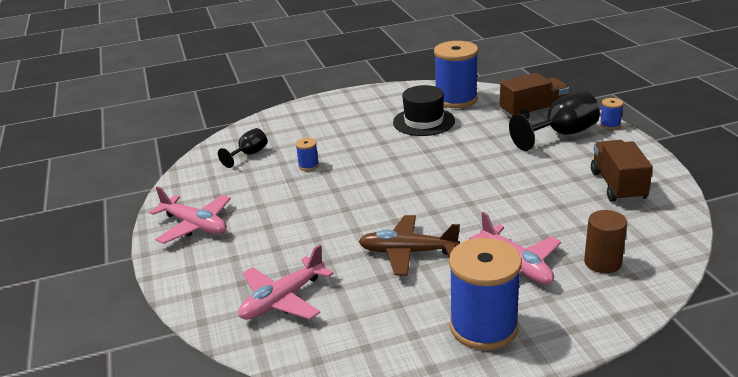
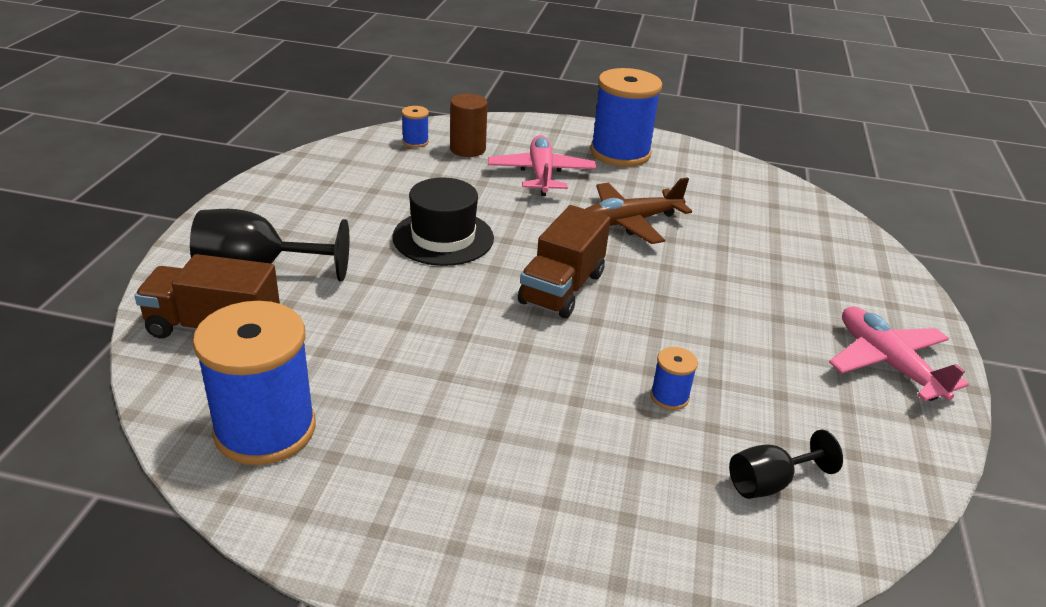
camera: 155 degrees left, 5 degrees up
pink plane [238,245,334,320] -> none
brown plane [359,215,460,276] -> brown plane turned 120 degrees clockwise [586,177,692,244]
black hat [393,85,455,136] -> black hat moved to [392,178,494,266]
brown truck [591,140,653,202] -> brown truck moved to [518,205,611,318]
blue spool [600,98,623,129] -> blue spool moved to [402,106,429,148]

